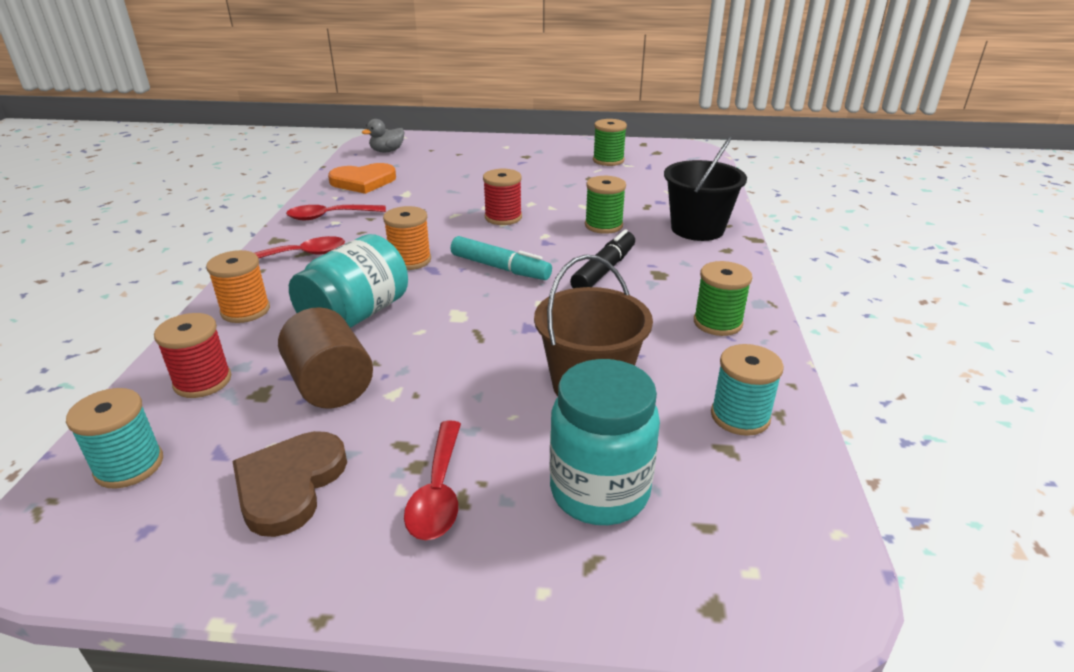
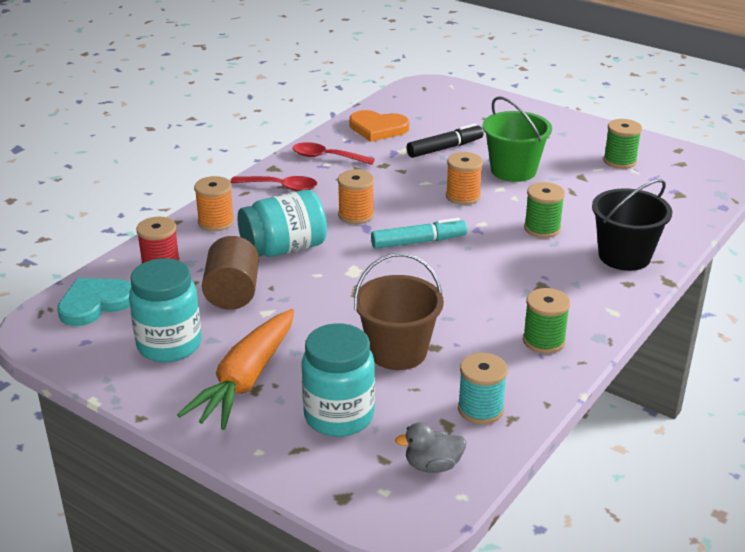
camera: 30 degrees right, 0 degrees up
turquoise spool [66,388,163,489] -> turquoise heart [57,278,132,326]
brown heart [233,431,347,537] -> turquoise jar [129,258,201,362]
grey duck [362,119,405,152] -> grey duck moved to [395,422,466,473]
red spoon [404,421,461,540] -> orange carrot [177,309,294,430]
turquoise marker [451,236,552,280] -> turquoise marker turned 75 degrees counterclockwise [371,218,467,249]
red spool [483,169,522,225] -> orange spool [446,152,483,205]
black marker [570,229,635,288] -> black marker moved to [406,123,484,158]
none -> green bucket [483,97,552,182]

